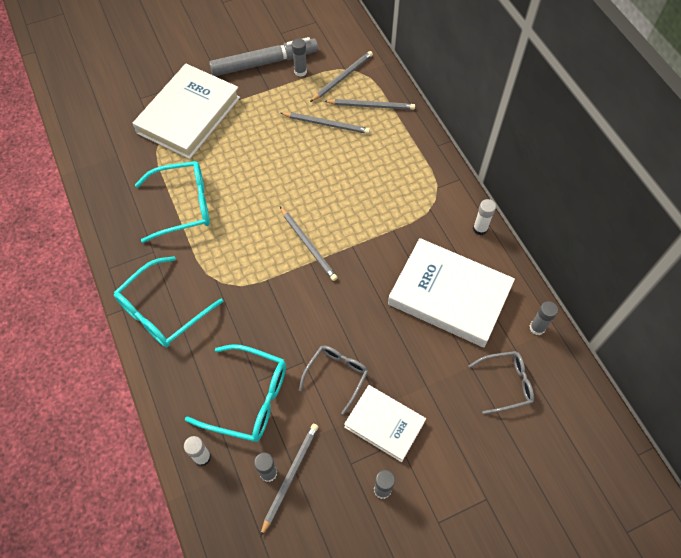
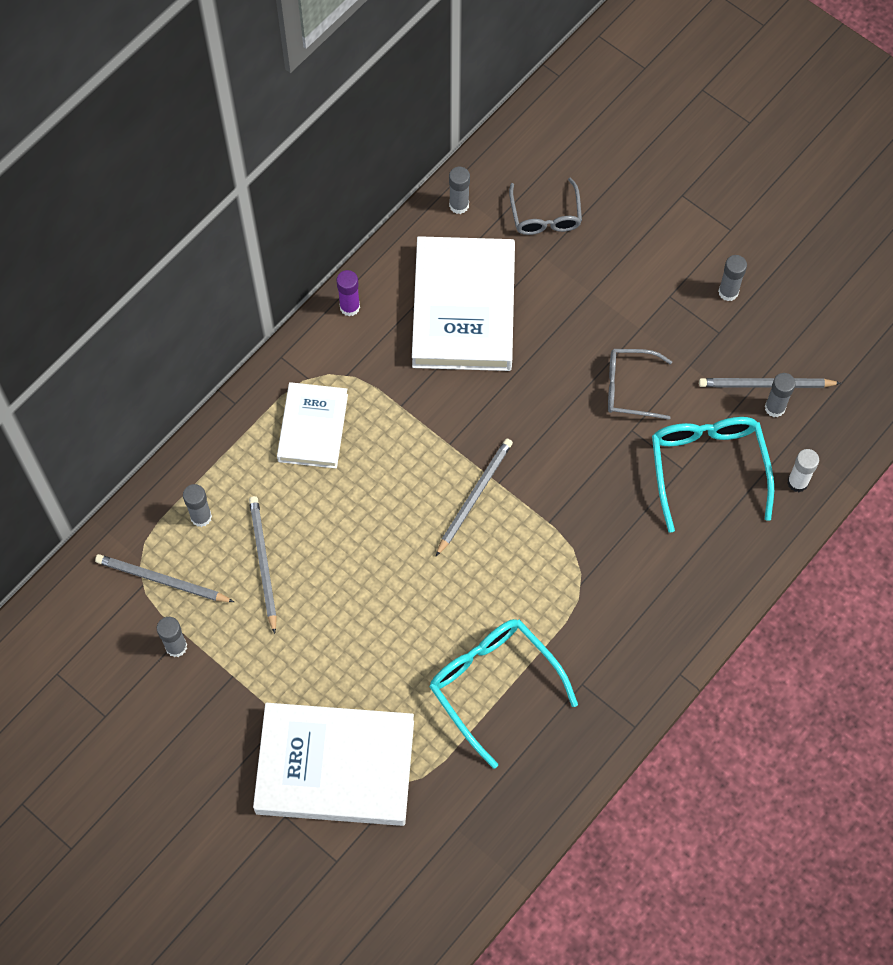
camera: 115 degrees left, 5 degrees up
turquoise glasses [114,256,223,347] -> none
grey marker [209,37,318,76] -> none
grey pencil [324,99,415,110] -> grey glue stick [183,484,212,527]
white book [344,385,426,462] -> white book moved to [277,382,348,468]
grey glasses [469,351,534,414] -> grey glasses turned 150 degrees counterclockwise [509,178,582,235]
white glue stick [473,199,496,235] -> purple glue stick [336,270,360,316]

